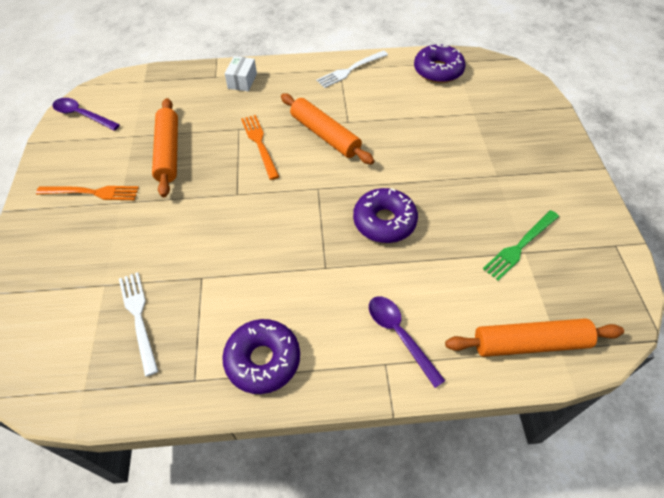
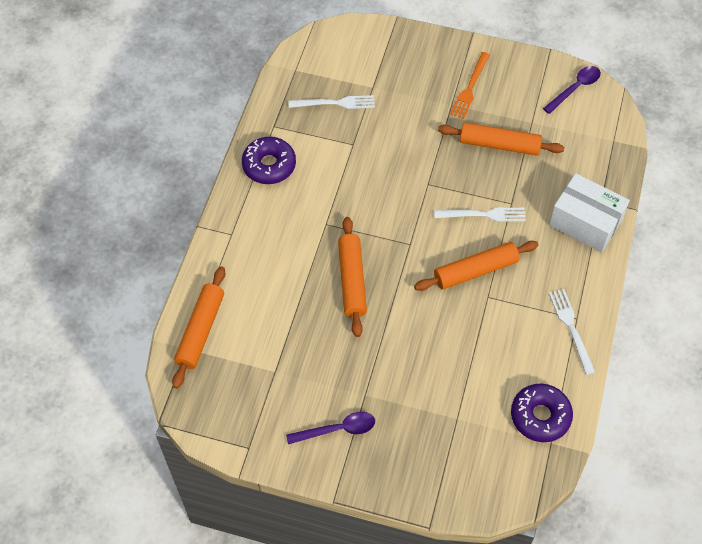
camera: 110 degrees right, 5 degrees up
white box [225,56,257,91] -> white box [549,173,630,253], size x1.92
orange fork [241,115,279,180] -> white fork [434,208,526,222]
purple donut [353,188,418,243] -> orange rolling pin [338,217,367,337]
purple spoon [369,296,445,388] -> purple spoon moved to [286,411,375,444]
green fork [483,210,559,281] -> none

